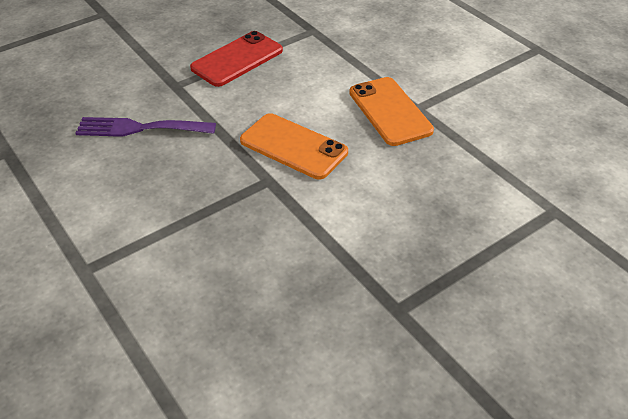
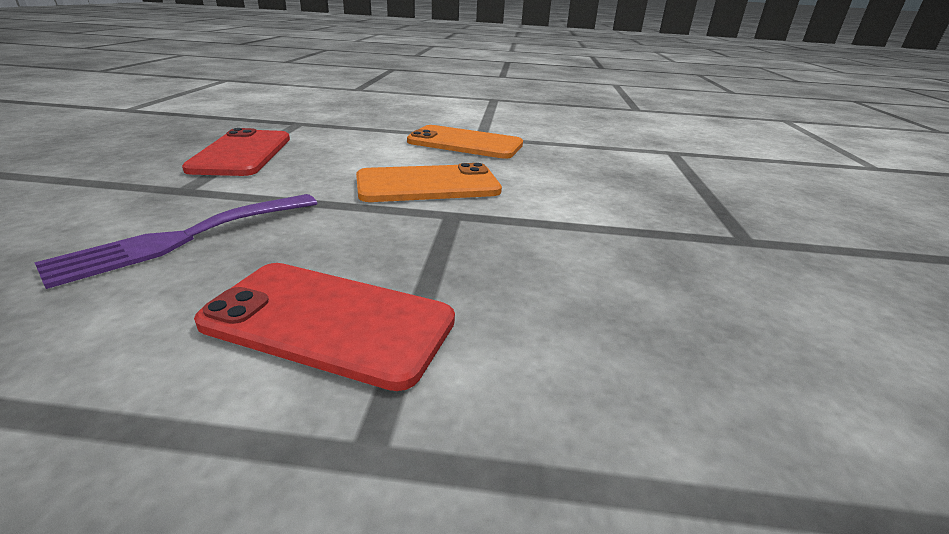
camera: 50 degrees left, 15 degrees down
none -> red phone [194,263,455,391]

